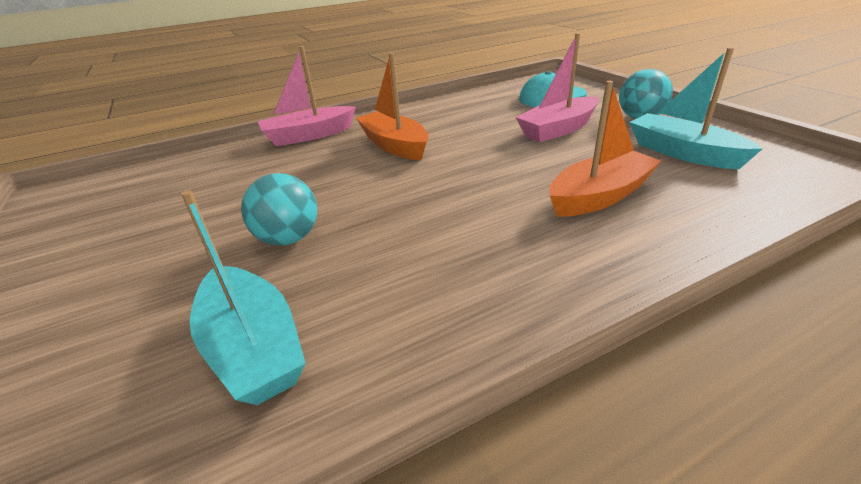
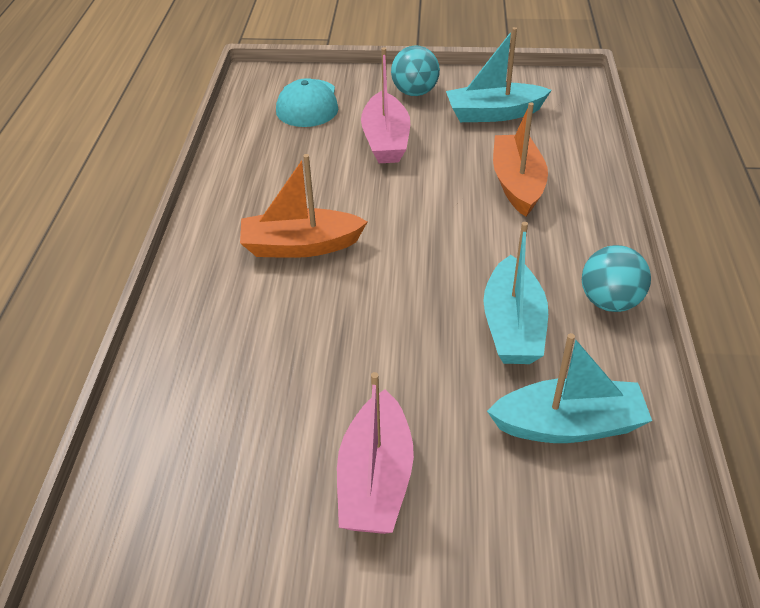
camera: 60 degrees left, 10 degrees up
turquoise ball [241,173,317,246] -> turquoise ball moved to [582,245,651,312]
pink boat [258,46,356,146] -> pink boat moved to [337,372,414,534]
none -> turquoise boat [483,222,548,364]

